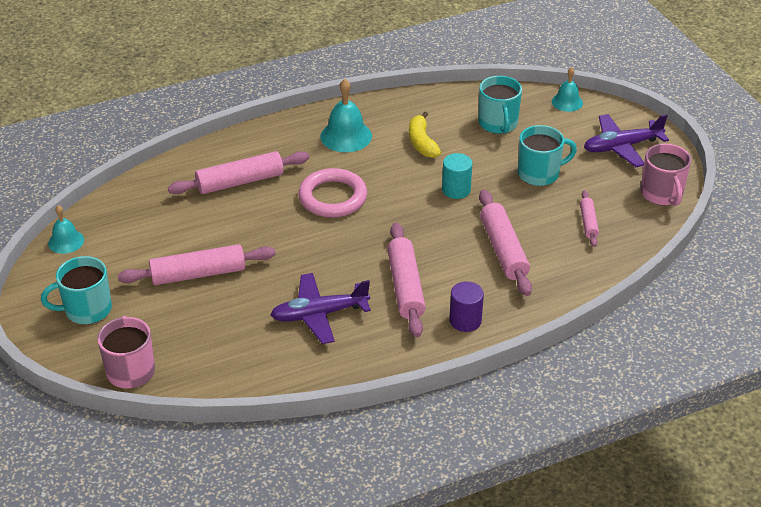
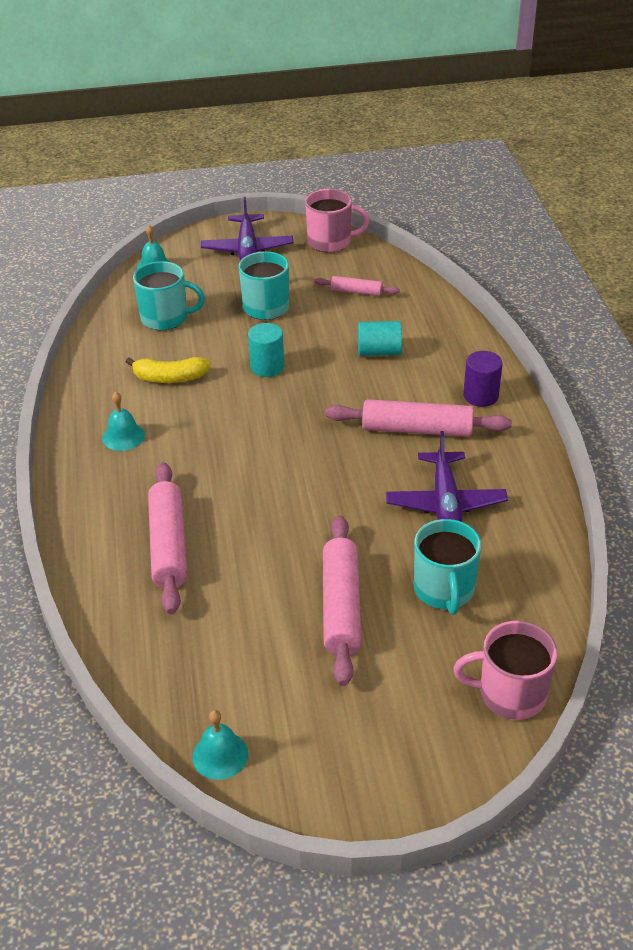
camera: 75 degrees left, 0 degrees up
turquoise mug [41,256,112,324] -> turquoise mug moved to [414,519,481,615]
pink ring [298,168,367,217] -> none
turquoise bell [320,79,372,152] -> turquoise bell [102,392,145,451], size x0.63
pink rolling pin [479,190,532,296] -> turquoise cylinder [358,321,402,356]

